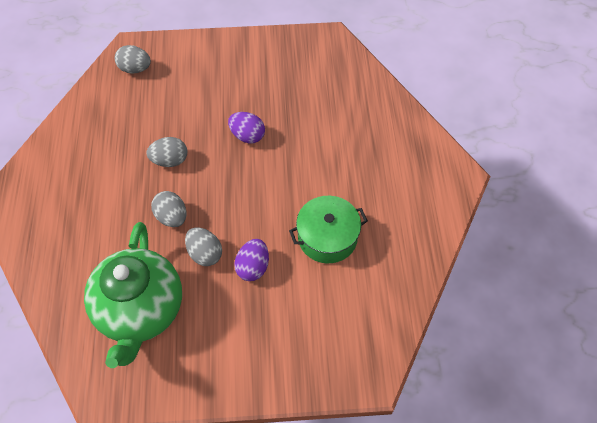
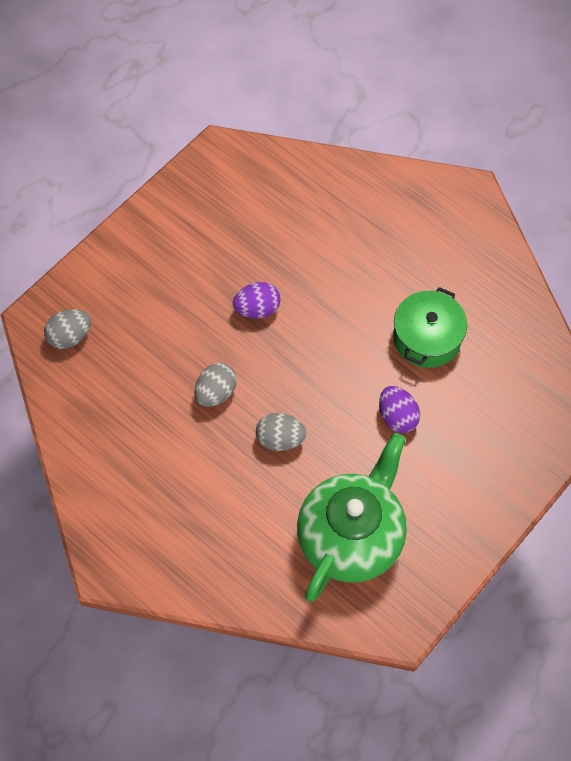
camera: 45 degrees left, 5 degrees up
green teapot [84,222,182,368] -> green teapot turned 105 degrees counterclockwise [297,433,407,602]
grey egg [185,227,222,266] -> none

